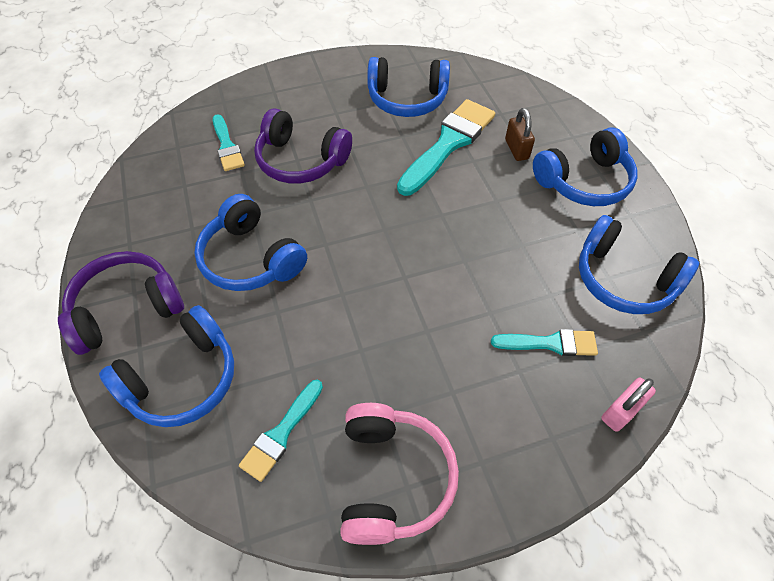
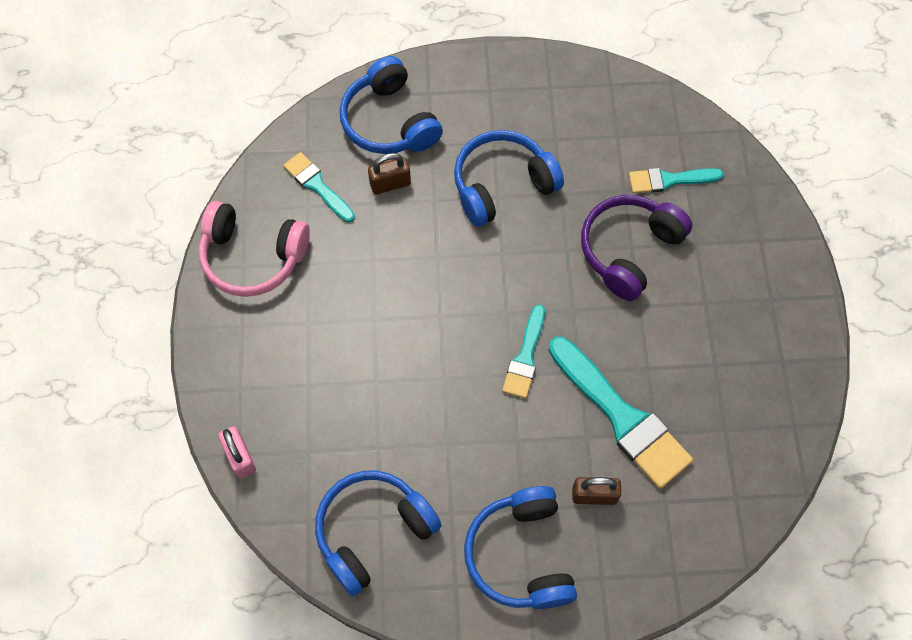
camera: 105 degrees right, 10 degrees up
purple headphones [58,251,184,355] -> none
blue headphones [367,57,450,117] -> none
turquoise brush [491,329,598,356] -> turquoise brush moved to [502,305,545,398]
none -> brown padlock [368,153,411,195]

